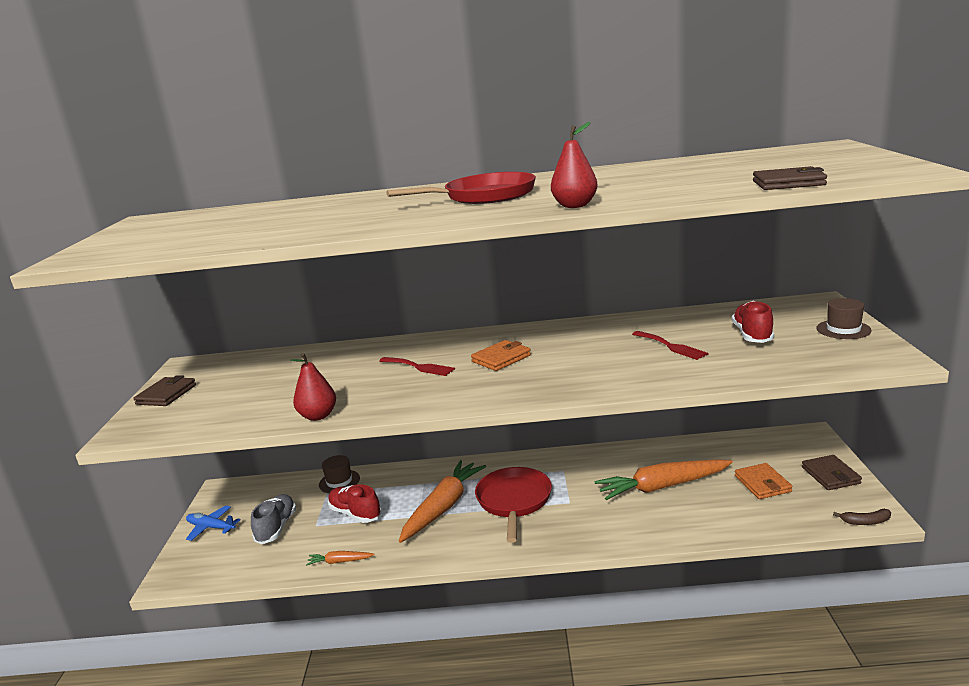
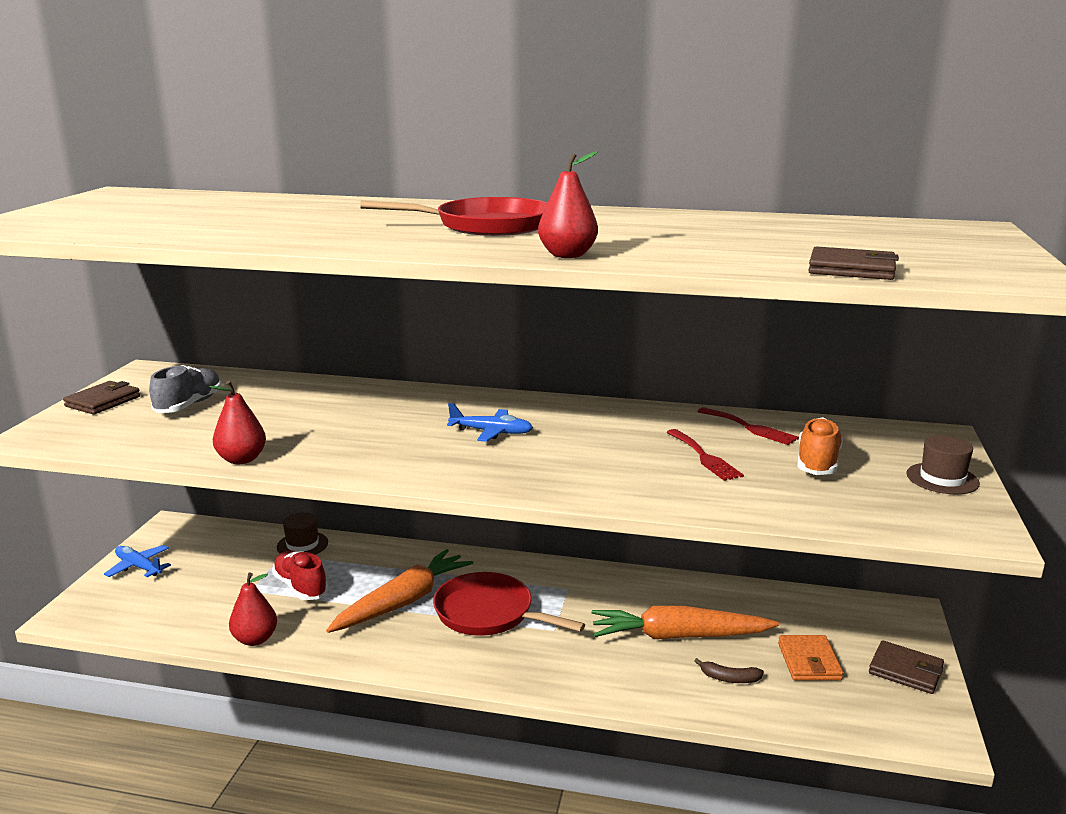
camera: 10 degrees right, 0 degrees up
grey shoe [251,494,296,544] -> grey shoe moved to [149,365,222,413]
orange carrot [306,551,375,566] -> red pear [229,572,277,646]
red fork [379,357,455,376] -> red fork moved to [697,407,799,445]
orange wallet [471,340,531,371] -> blue plane [447,403,533,442]
red pan [475,467,552,543] -> red pan turned 75 degrees counterclockwise [433,572,585,636]
red shoe [732,301,774,343] -> orange shoe [797,417,843,475]
brown wallet [802,455,862,490] -> brown wallet turned 60 degrees counterclockwise [869,640,944,694]
brown banana [833,509,891,525] -> brown banana moved to [694,658,764,683]

